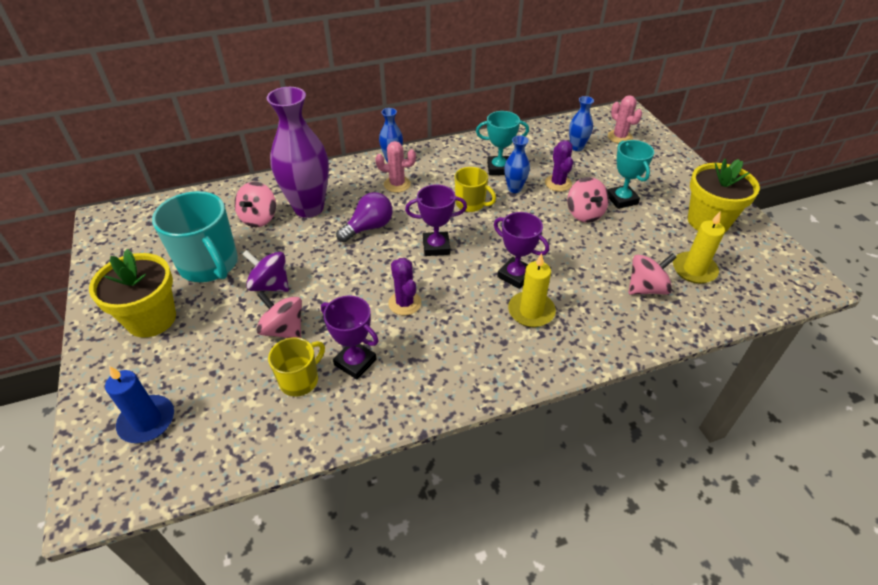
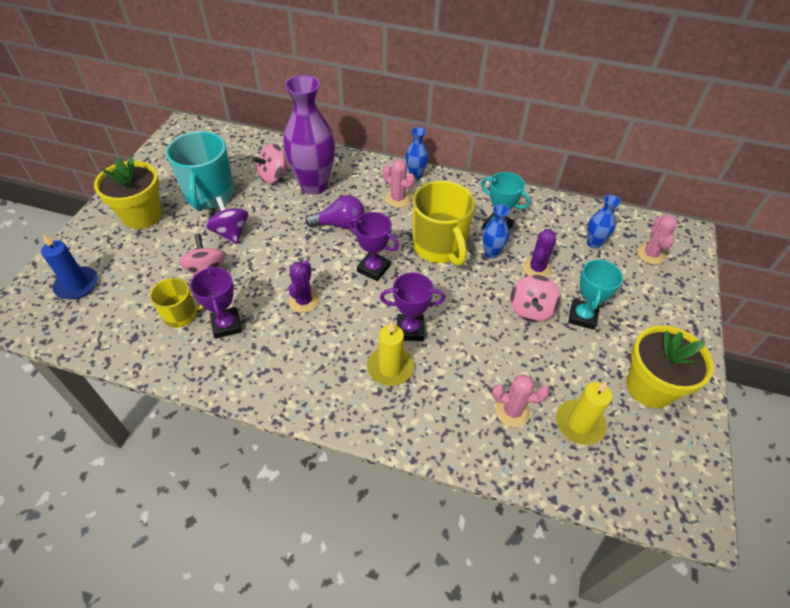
camera: 35 degrees right, 5 degrees up
yellow mug [455,167,496,212] -> yellow mug [412,181,475,266], size x1.79
purple trophy [494,212,549,289] -> purple trophy turned 75 degrees counterclockwise [380,272,445,341]
pink spinning top [628,253,677,295] -> pink cactus [492,374,549,427]

